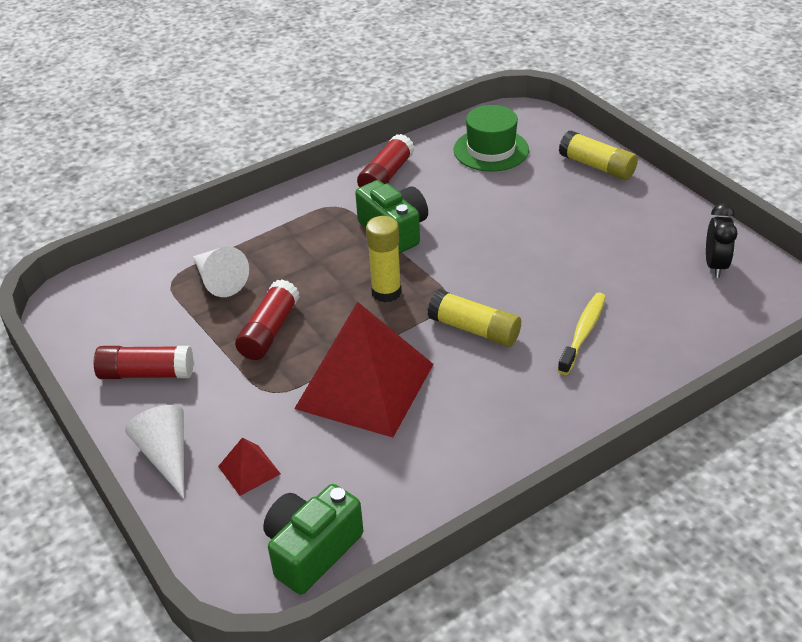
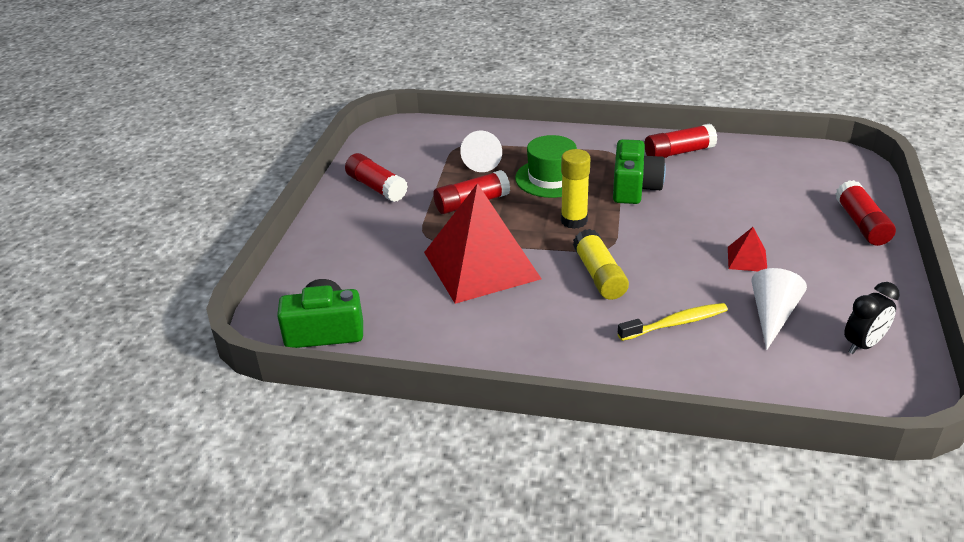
camera: 45 degrees right, 5 degrees down
white cone [125,405,184,499] -> white cone moved to [751,268,807,350]
red pyramid [218,437,281,496] -> red pyramid moved to [728,227,767,271]
green hat [453,105,529,172] -> green hat moved to [515,135,577,198]
yellow glue stick [559,131,638,180] -> red glue stick [835,180,896,246]

